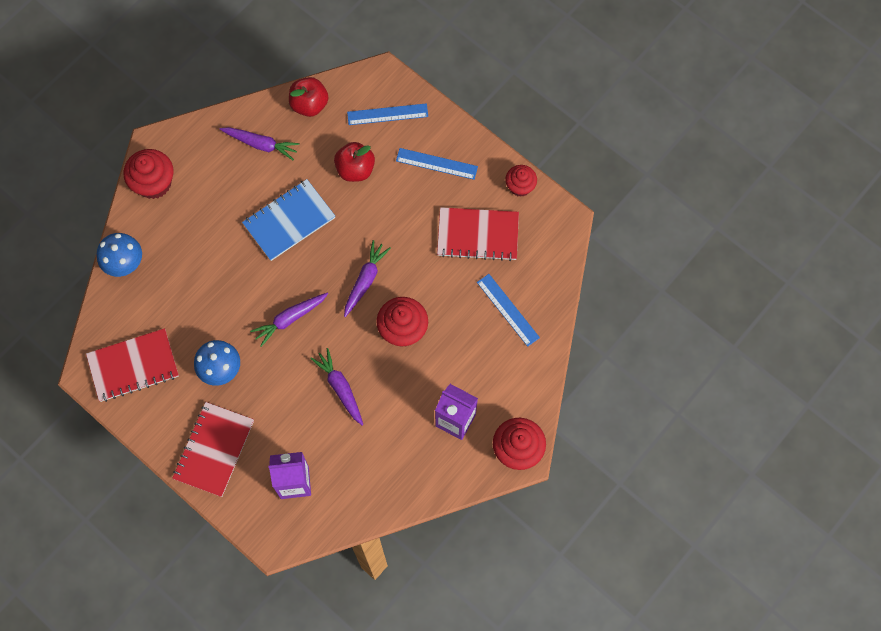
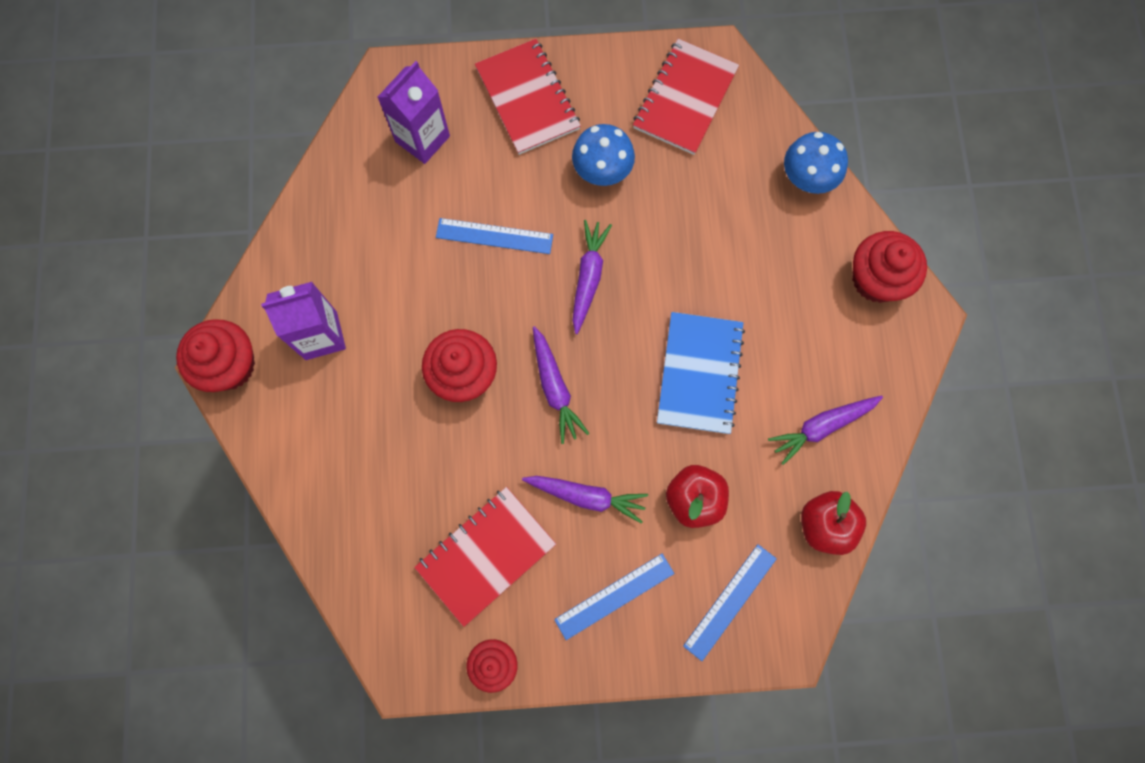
camera: 135 degrees right, 5 degrees up
purple carrot [310,348,363,426] -> purple carrot moved to [522,476,648,524]
blue ruler [477,274,540,347] -> blue ruler moved to [436,218,553,254]

